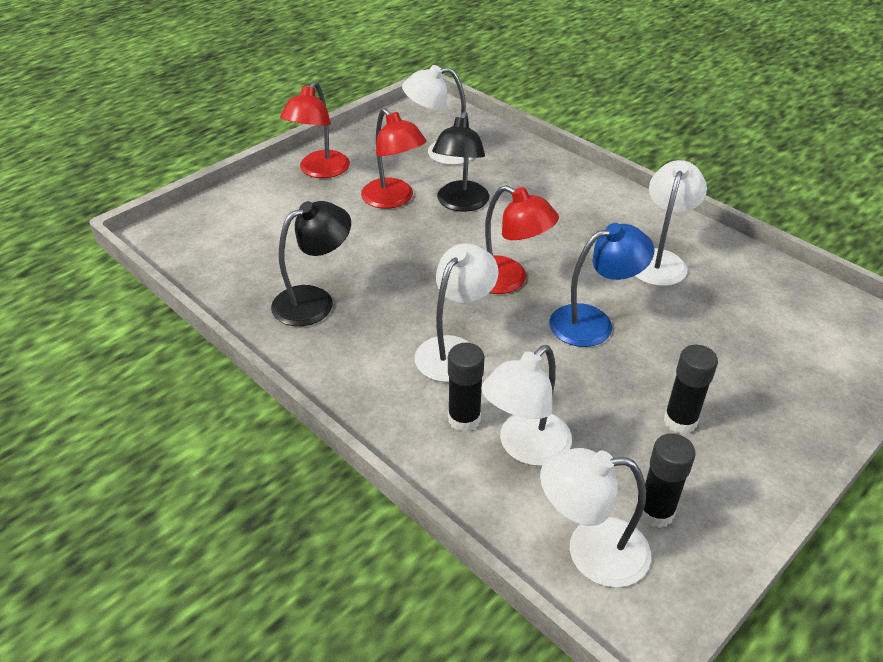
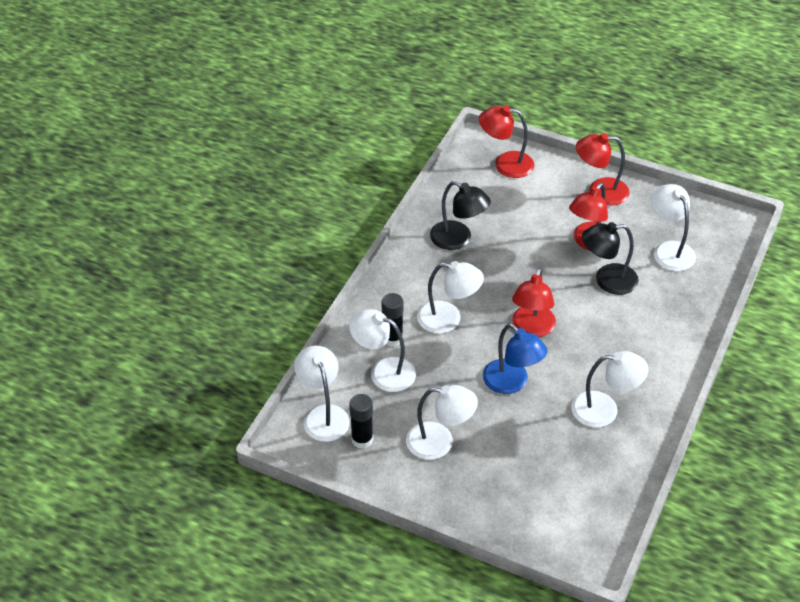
camera: 70 degrees right, 5 degrees up
black glue stick [664,345,718,434] -> white lamp [406,385,478,460]
none -> red lamp [479,105,534,178]

